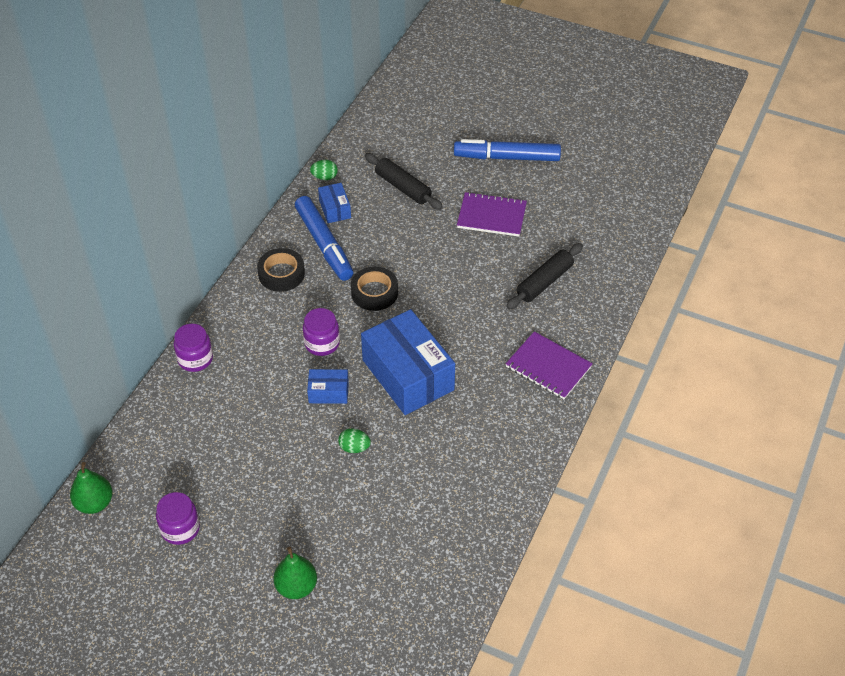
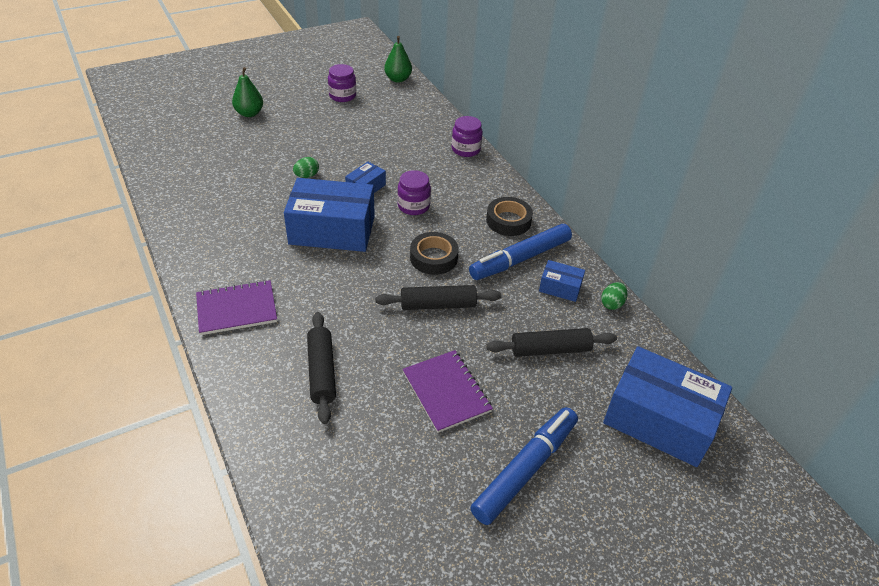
camera: 125 degrees right, 5 degrees down
blue marker [295,196,353,281] -> blue marker turned 45 degrees counterclockwise [469,224,572,280]
purple notebook [457,192,527,237] -> purple notebook turned 75 degrees counterclockwise [403,350,493,433]
none -> black rolling pin [375,285,502,310]
none -> blue box [603,346,732,467]

